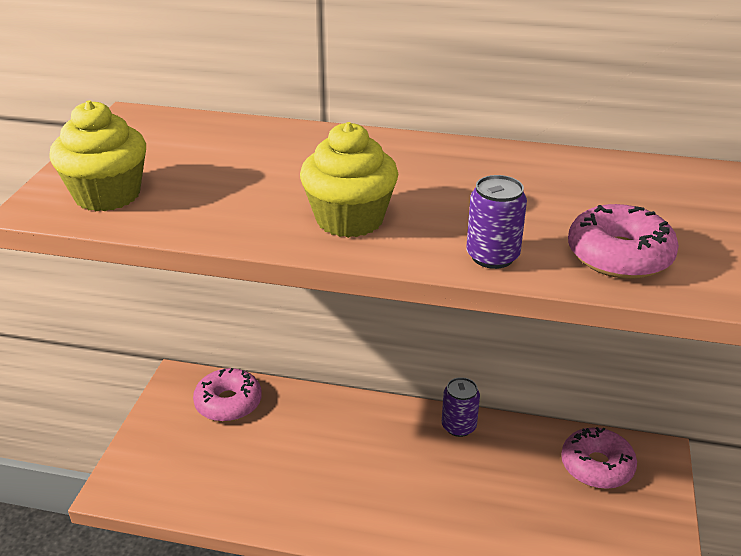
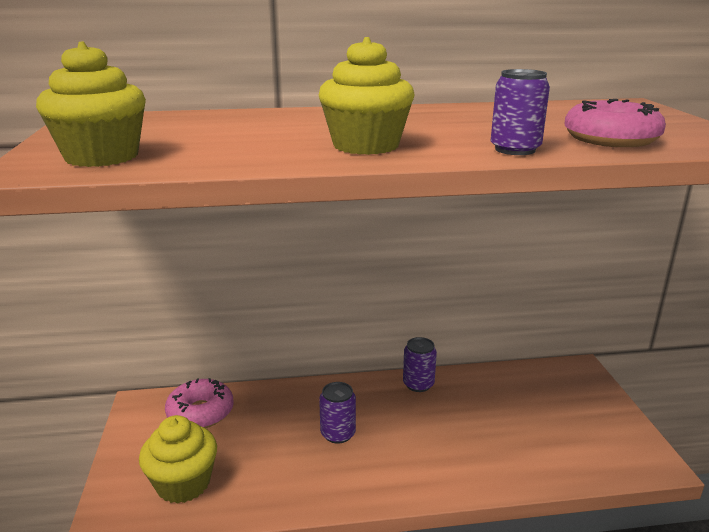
camera: 20 degrees left, 10 degrees down
pink donut [561,427,637,489] -> none
none -> yellow cupcake [139,415,217,504]
none -> purple can [319,382,356,444]

